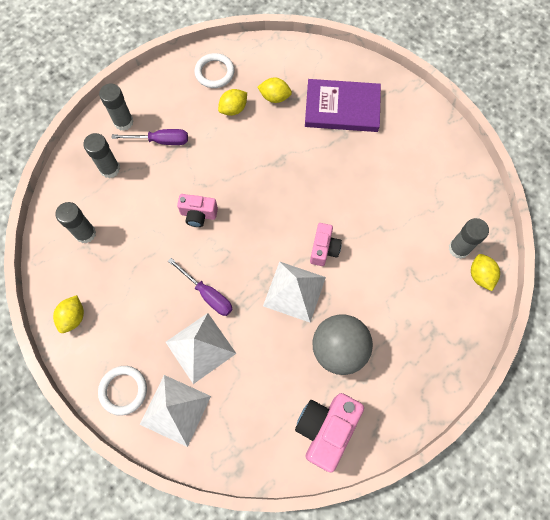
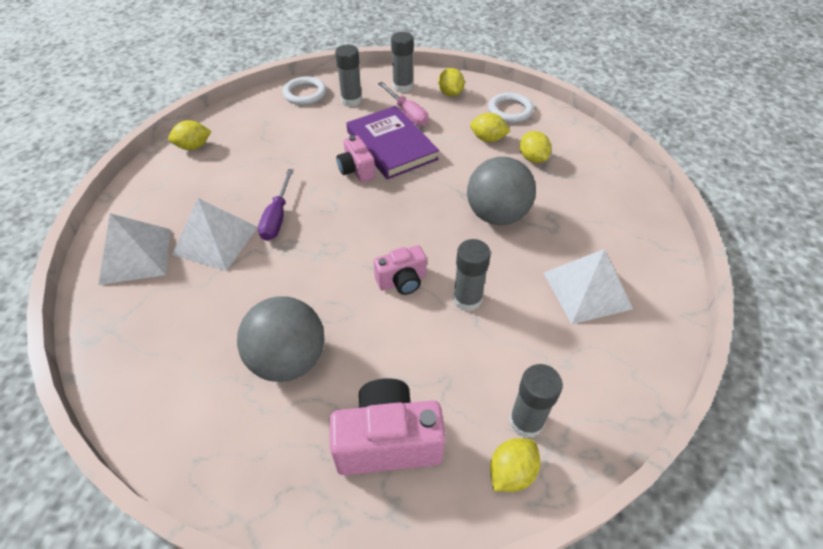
camera: 55 degrees right, 20 degrees down
grey glue stick [55,202,96,243] -> grey glue stick moved to [453,239,491,312]
white ring [98,366,147,415] -> white ring moved to [283,77,326,105]
purple screwdriver [111,129,188,145] -> pink screwdriver [378,82,429,126]
white pyramid [263,261,326,322] -> white pyramid moved to [544,249,633,324]
pink camera [295,393,364,473] -> pink camera moved to [329,378,446,475]
purple book [305,79,381,132] -> purple book moved to [346,106,439,180]
none -> yellow lemon [438,68,465,97]
none -> grey ball [467,157,536,225]

